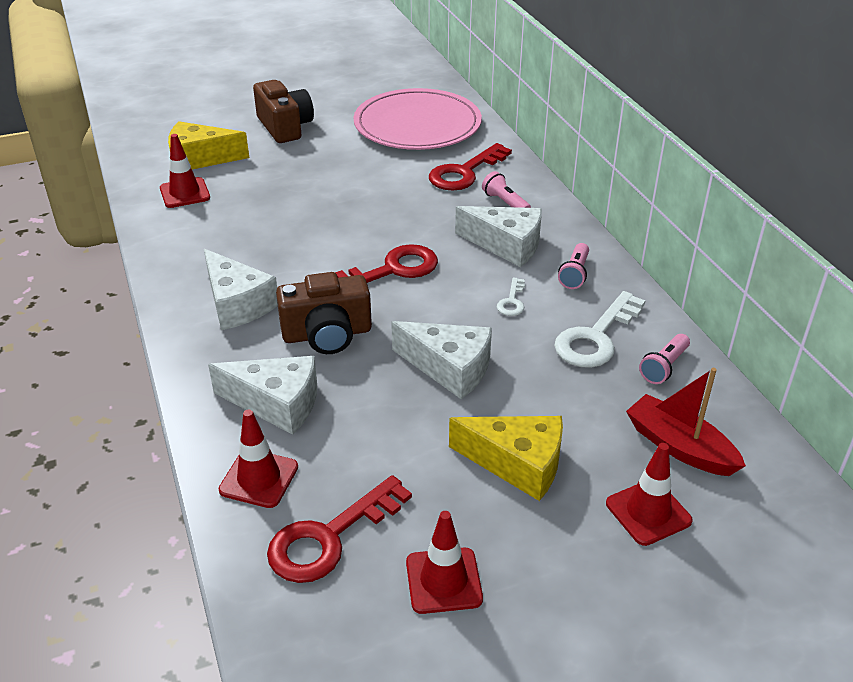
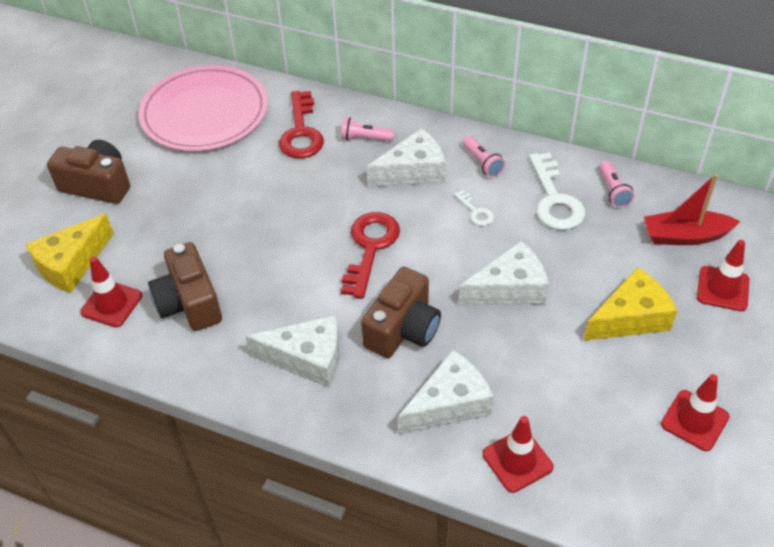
camera: 45 degrees left, 10 degrees up
red key [267,475,412,583] -> none
none -> brown camera [148,242,222,331]

